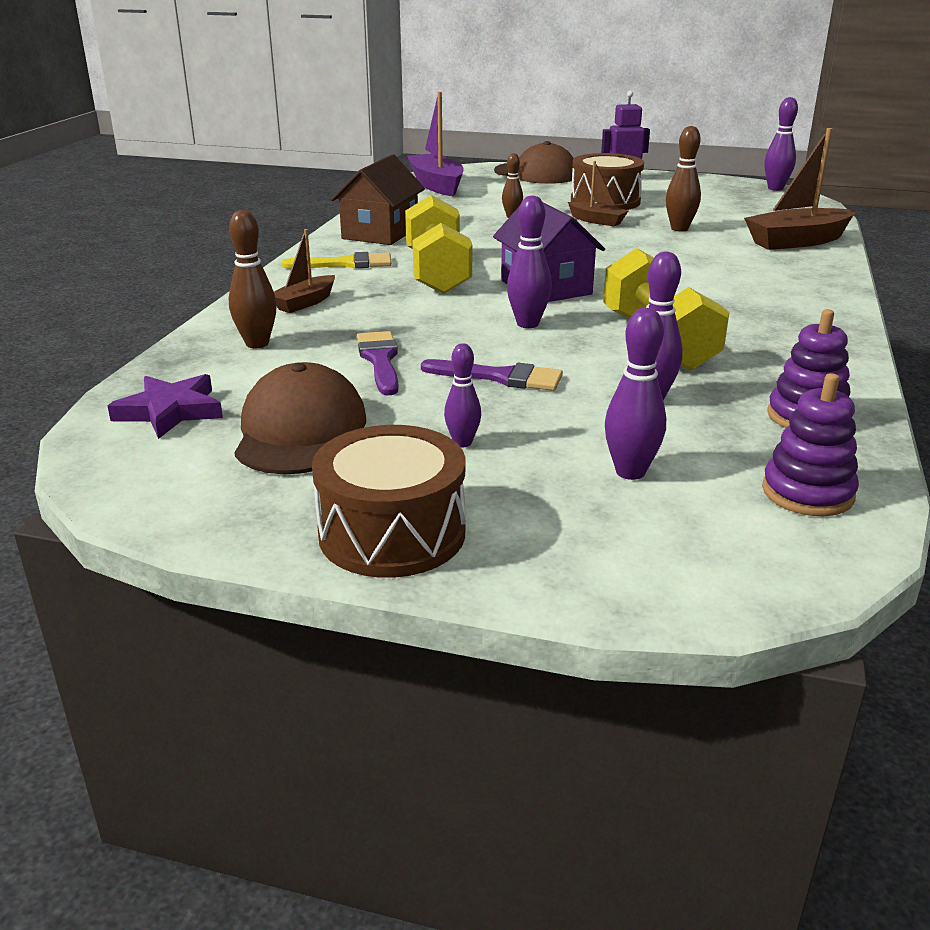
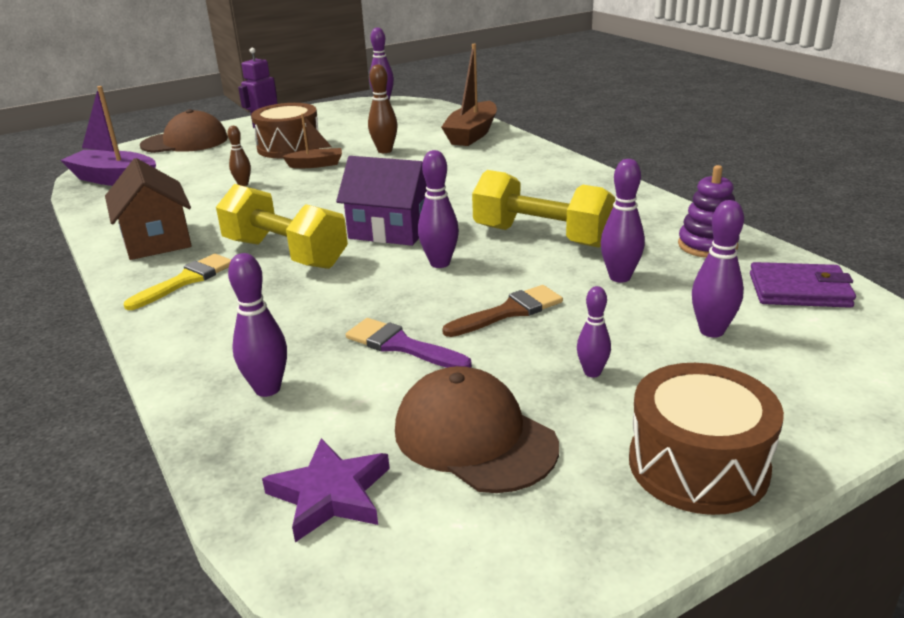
camera: 45 degrees left, 0 degrees up
brown bowling pin [229,210,277,348] -> purple bowling pin [228,253,287,397]
brown boat [274,229,335,313] -> none
purple brush [421,359,563,391] -> brown brush [442,285,563,337]
purple stacking toy [762,373,859,516] -> purple wallet [750,262,856,308]

